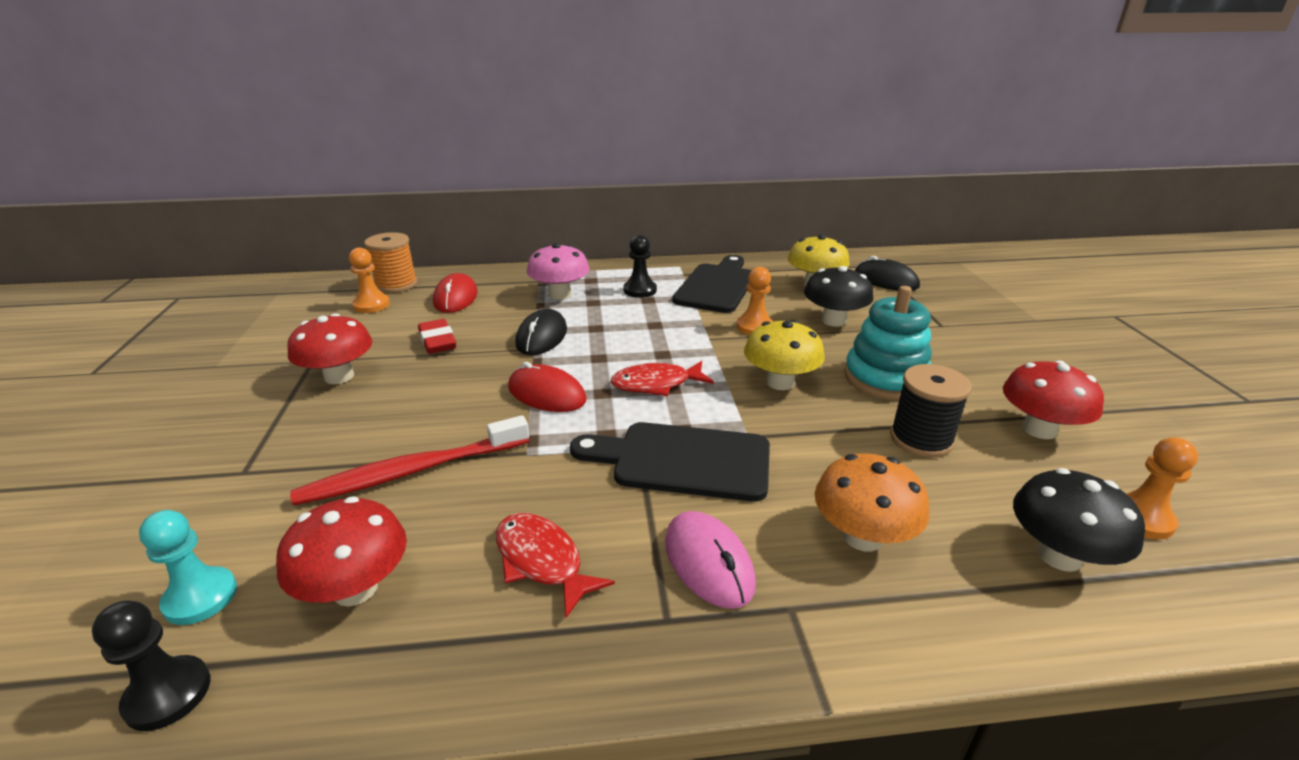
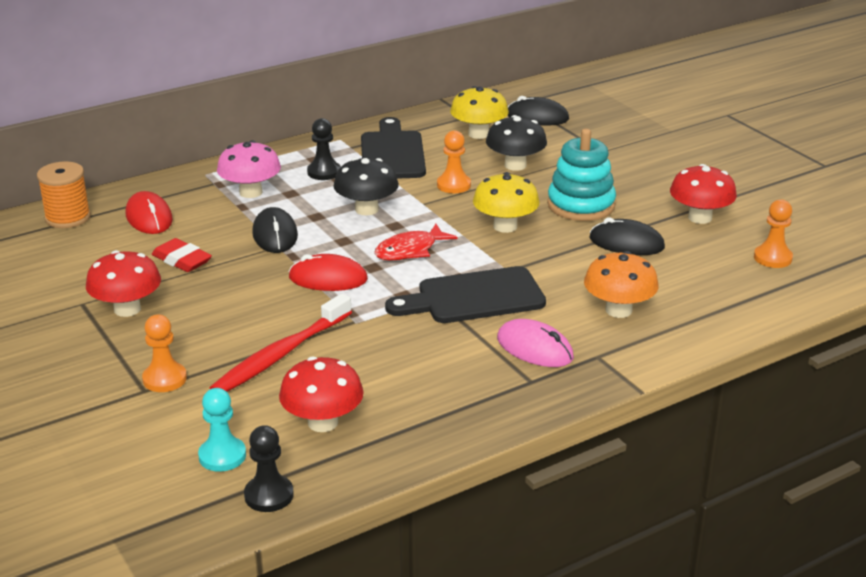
camera: 25 degrees left, 0 degrees up
orange pawn [349,248,390,313] -> orange pawn moved to [142,314,187,392]
red fish [496,513,615,618] -> none
black spool [890,364,972,458] -> black mouse [590,217,665,255]
black mushroom [1013,468,1145,572] -> black mushroom moved to [333,158,399,215]

